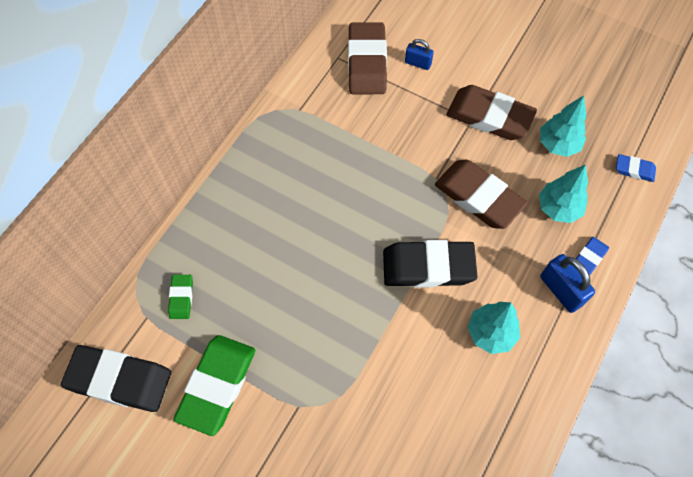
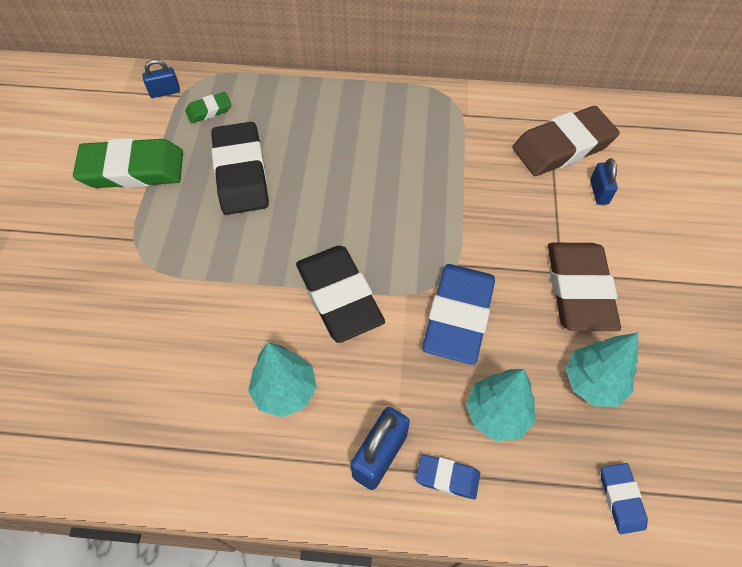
camera: 65 degrees right, 5 degrees down
black eraser [61,345,171,412] -> black eraser moved to [211,122,269,215]
brown eraser [435,160,527,229] -> blue eraser [422,264,495,365]
none -> blue padlock [142,59,180,98]

